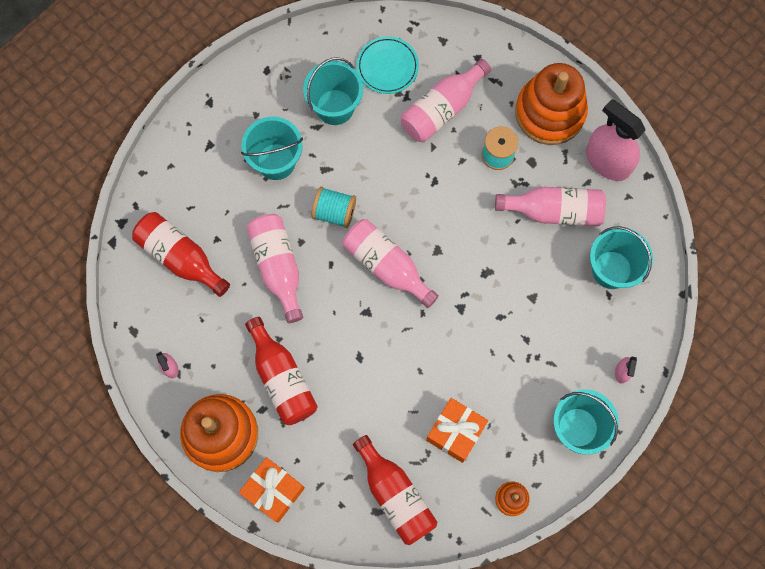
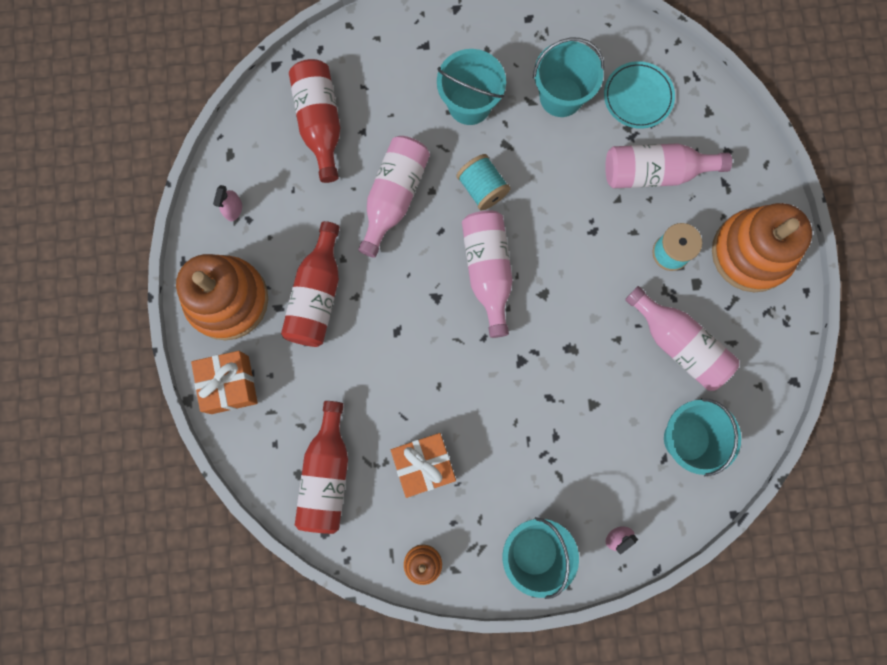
camera: 40 degrees right, 5 degrees up
pink spray bottle [586,99,646,181] -> none

